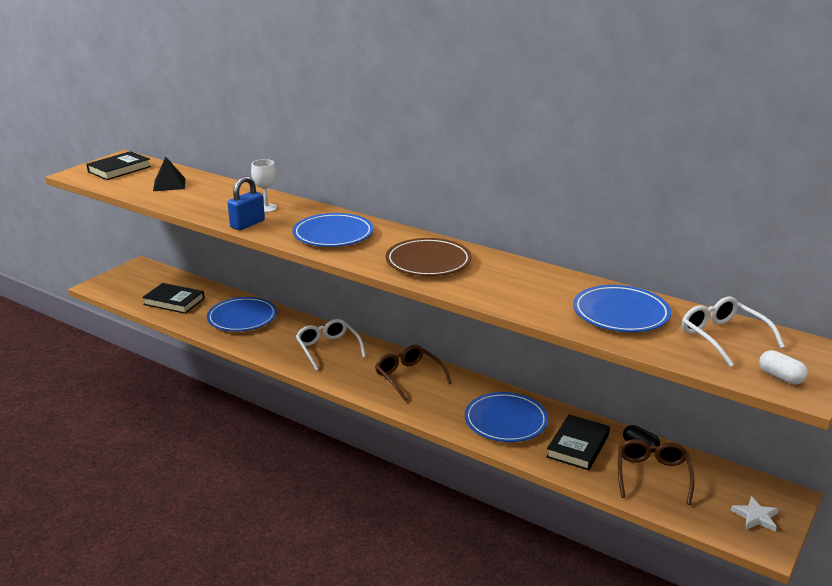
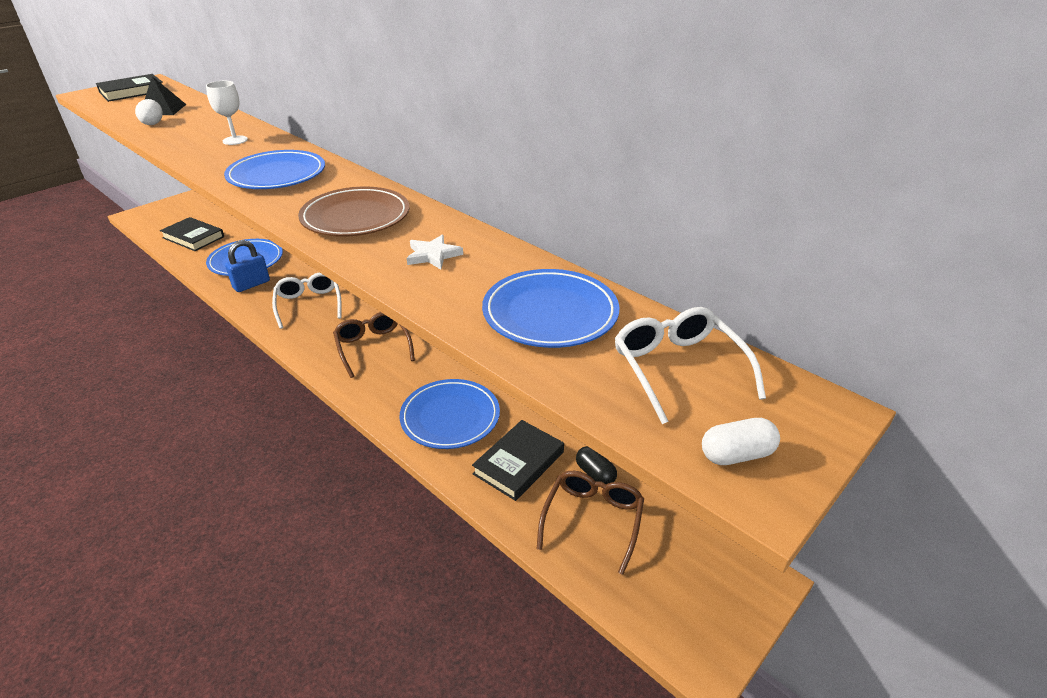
camera: 10 degrees right, 10 degrees up
blue padlock [228,176,265,230] -> blue padlock moved to [225,240,270,292]
white star [731,496,779,532] -> white star moved to [407,235,463,270]
white capsule [759,350,808,384] -> white capsule turned 75 degrees counterclockwise [702,418,780,465]
none -> white egg [135,99,163,125]

